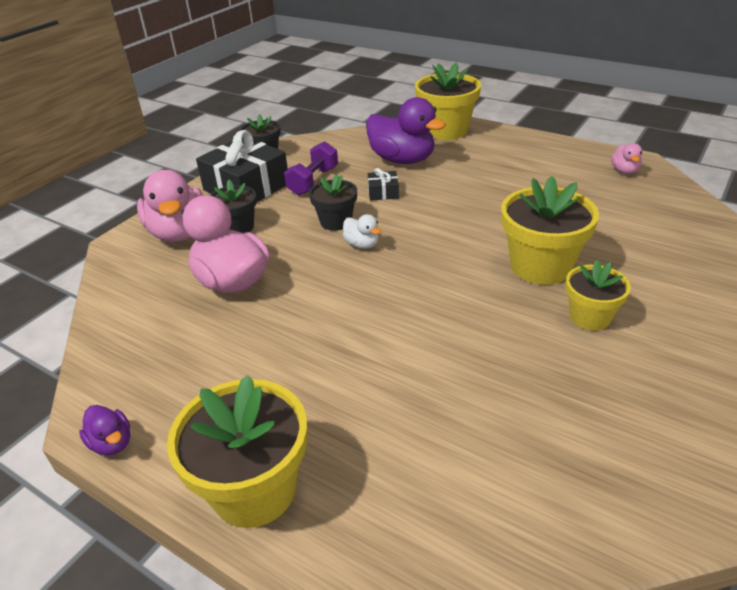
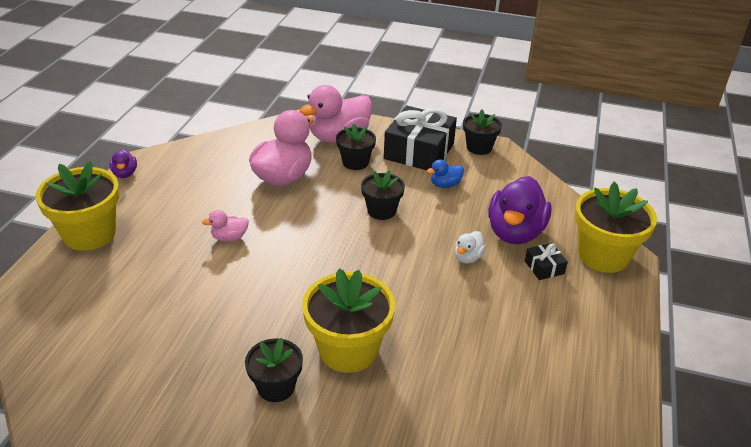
camera: 70 degrees right, 0 degrees up
purple duck [79,405,130,456] -> purple duck turned 45 degrees counterclockwise [109,149,137,178]
purple dumbbell [284,141,338,196] -> blue duck [427,159,464,188]
white duck [343,214,381,249] -> white duck moved to [455,231,486,263]
black gift [368,168,399,201] -> black gift moved to [525,243,568,280]
yellow flower pot [566,260,631,330] -> black flower pot [245,338,303,402]
pink duck [611,143,642,174] -> pink duck moved to [202,210,249,242]

